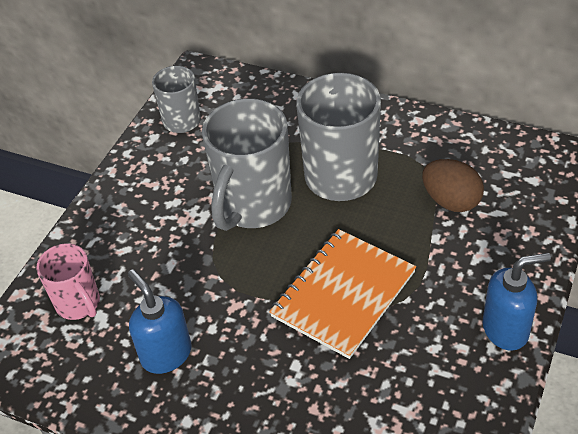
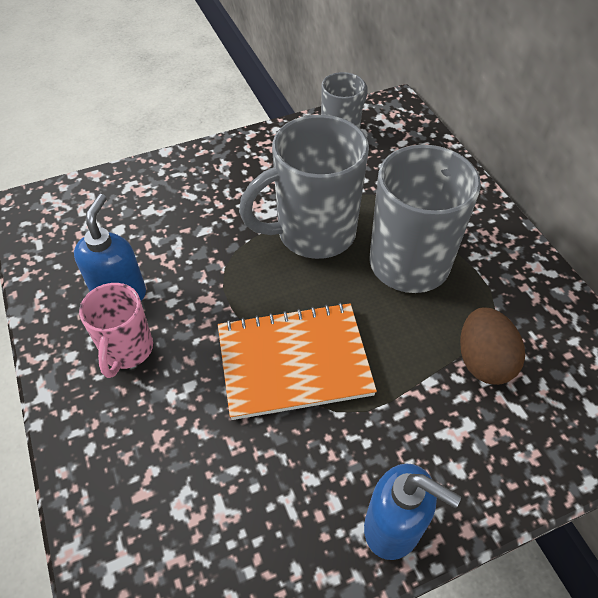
camera: 40 degrees right, 5 degrees up
pink mug [36,243,100,320] -> pink mug moved to [79,283,153,378]

